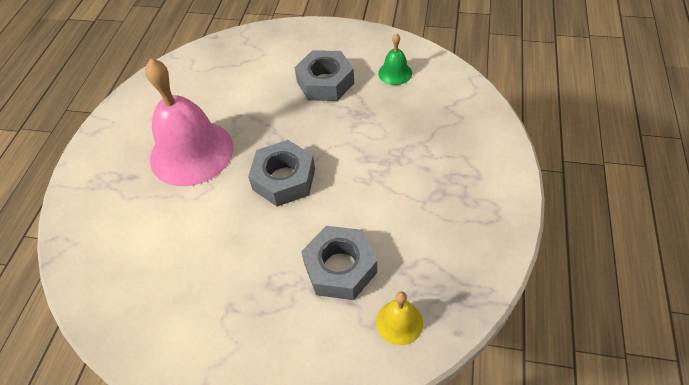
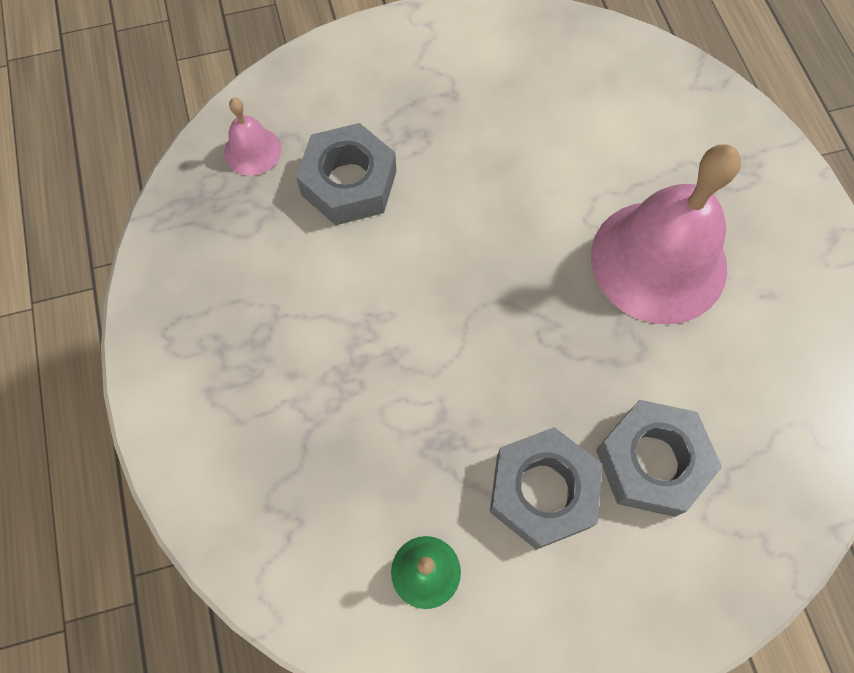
camera: 150 degrees right, 15 degrees up
grey nut [248,140,315,206] -> grey nut moved to [596,400,722,517]
yellow bell [376,291,423,346] -> pink bell [224,98,281,176]

